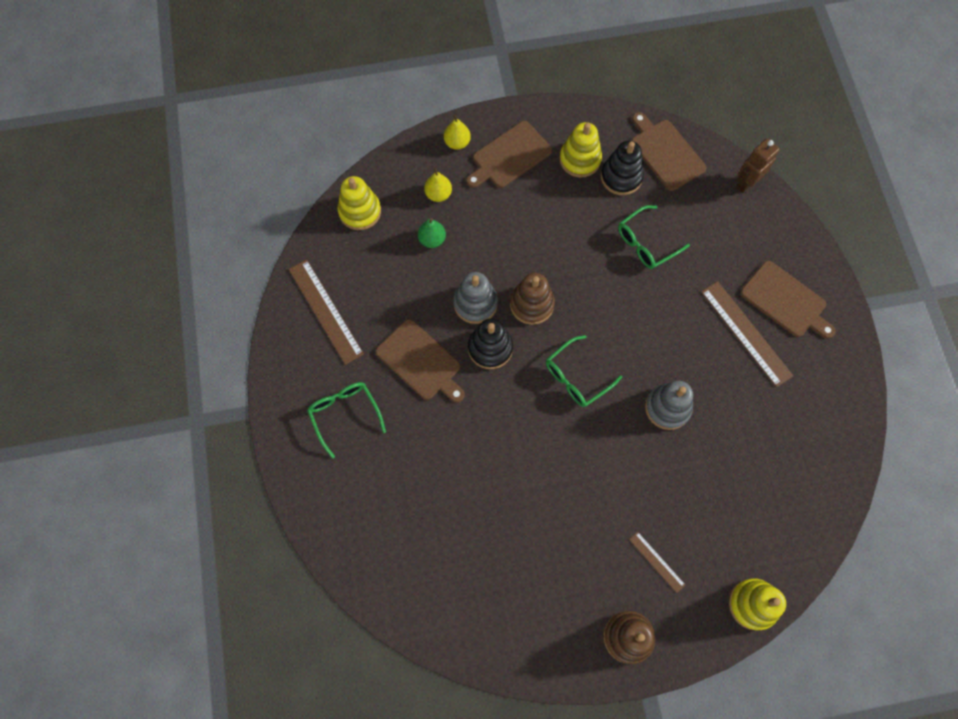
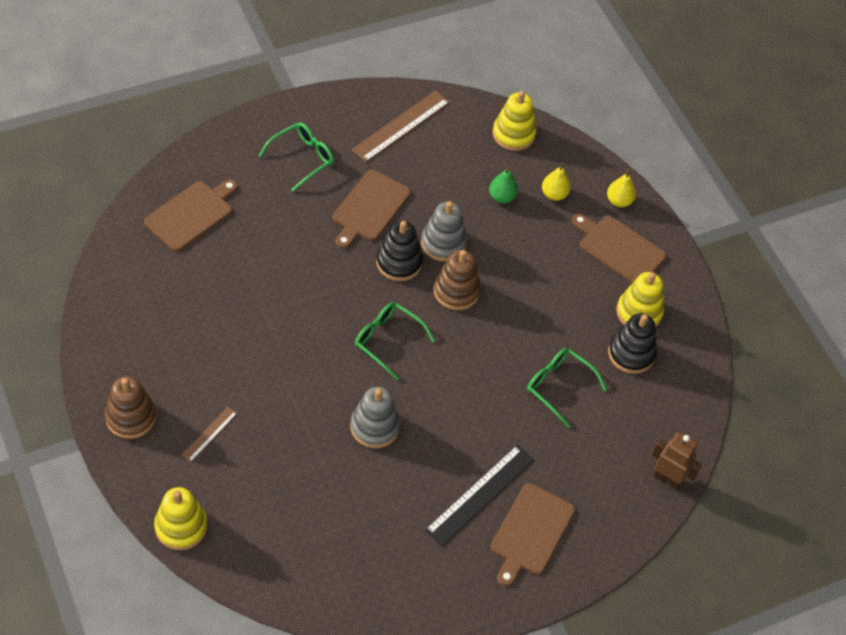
camera: 70 degrees right, 15 degrees down
brown cutting board [632,112,707,191] -> brown cutting board moved to [144,179,237,252]
brown ruler [701,281,793,387] -> black ruler [425,445,534,546]

